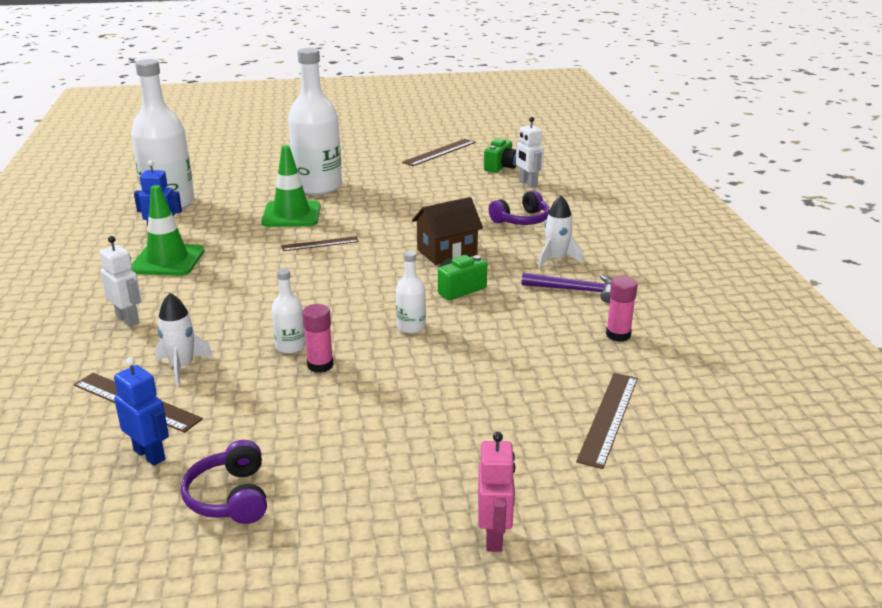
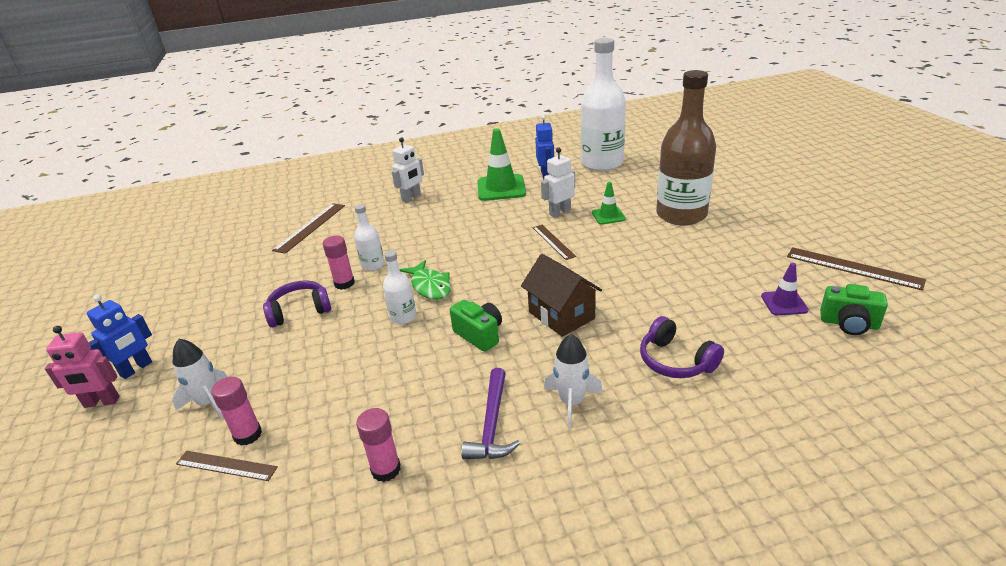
camera: 85 degrees right, 5 degrees up
blue robot [114,357,169,466] -> blue robot moved to [87,295,152,379]
white rocket [155,293,213,386] -> white rocket moved to [172,339,227,419]
purple headphones [181,440,267,524] -> purple headphones moved to [263,280,331,327]
green traffic cone [261,145,321,227] -> green traffic cone [592,182,626,225], size x0.54
white bottle [288,48,342,195] -> brown bottle [656,70,716,225]
white robot [516,117,544,188] -> white robot moved to [541,148,575,218]
brown ruler [576,373,638,469] -> brown ruler [176,451,278,481], size x0.66
none -> pink glue stick [211,377,262,446]
none -> green fish [400,260,451,300]
none -> purple traffic cone [761,263,809,315]

